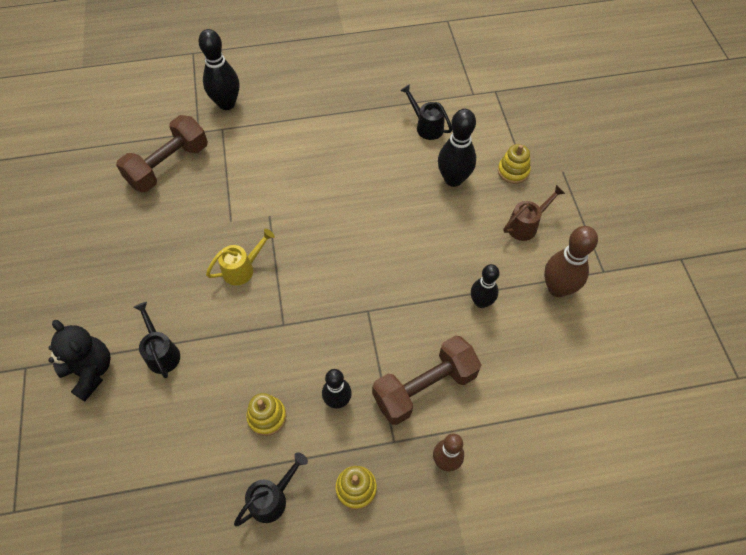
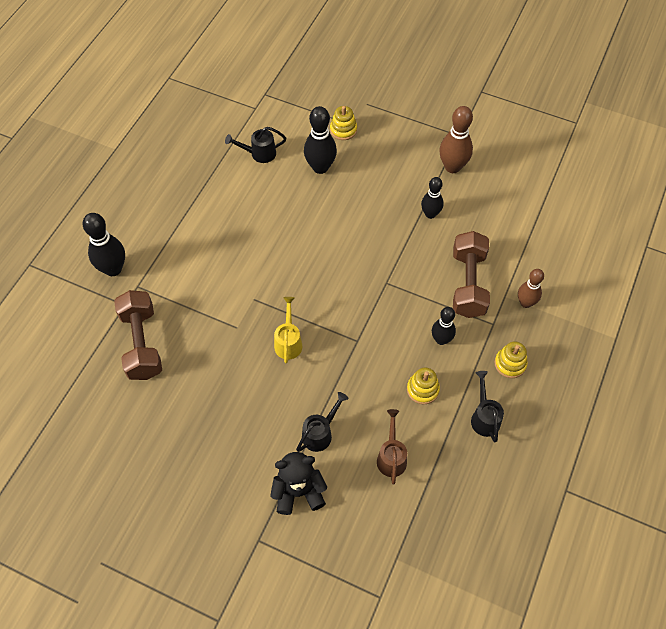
camera: 55 degrees left, 0 degrees up
black watering can [134,302,180,378] -> black watering can turned 120 degrees clockwise [296,392,349,452]
brown watering can [503,185,565,241] -> brown watering can moved to [377,409,407,484]

